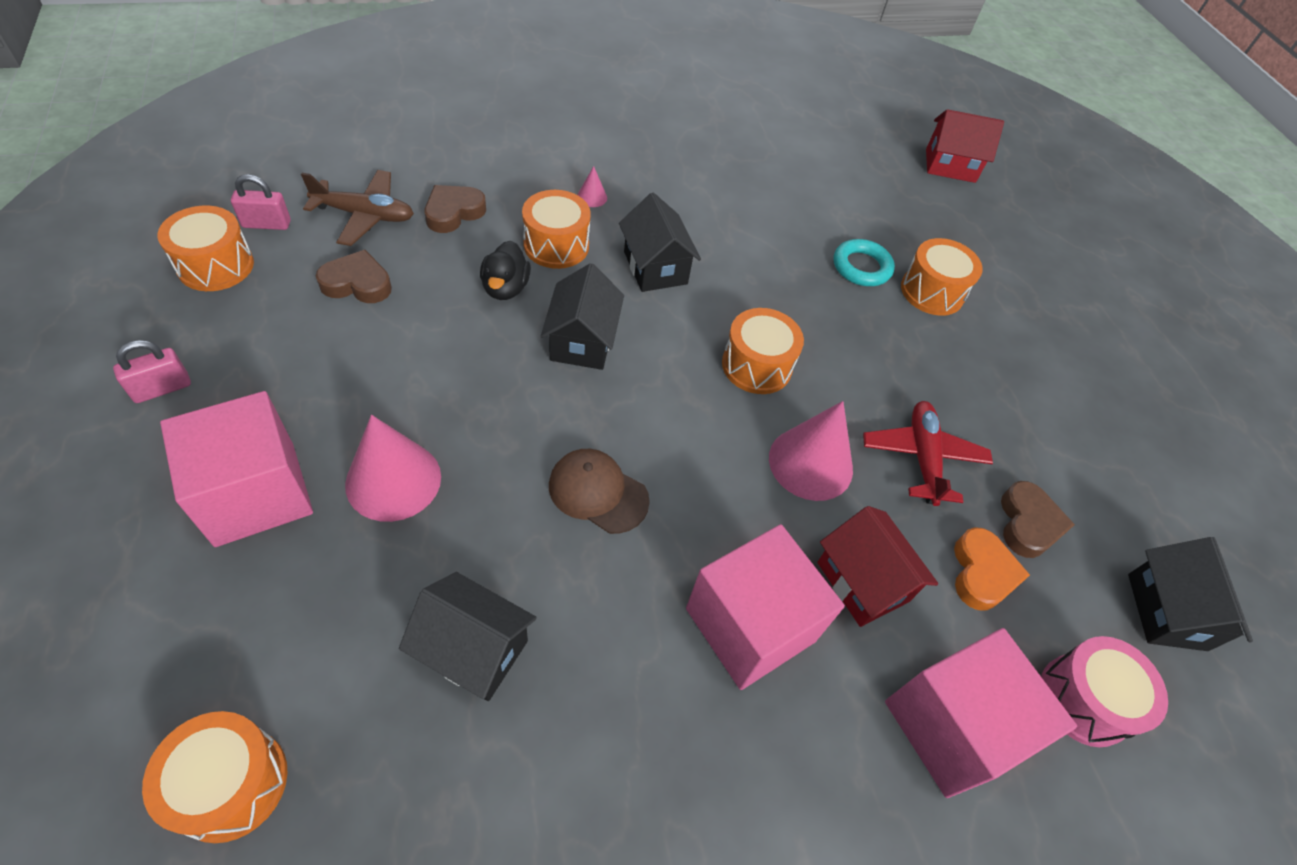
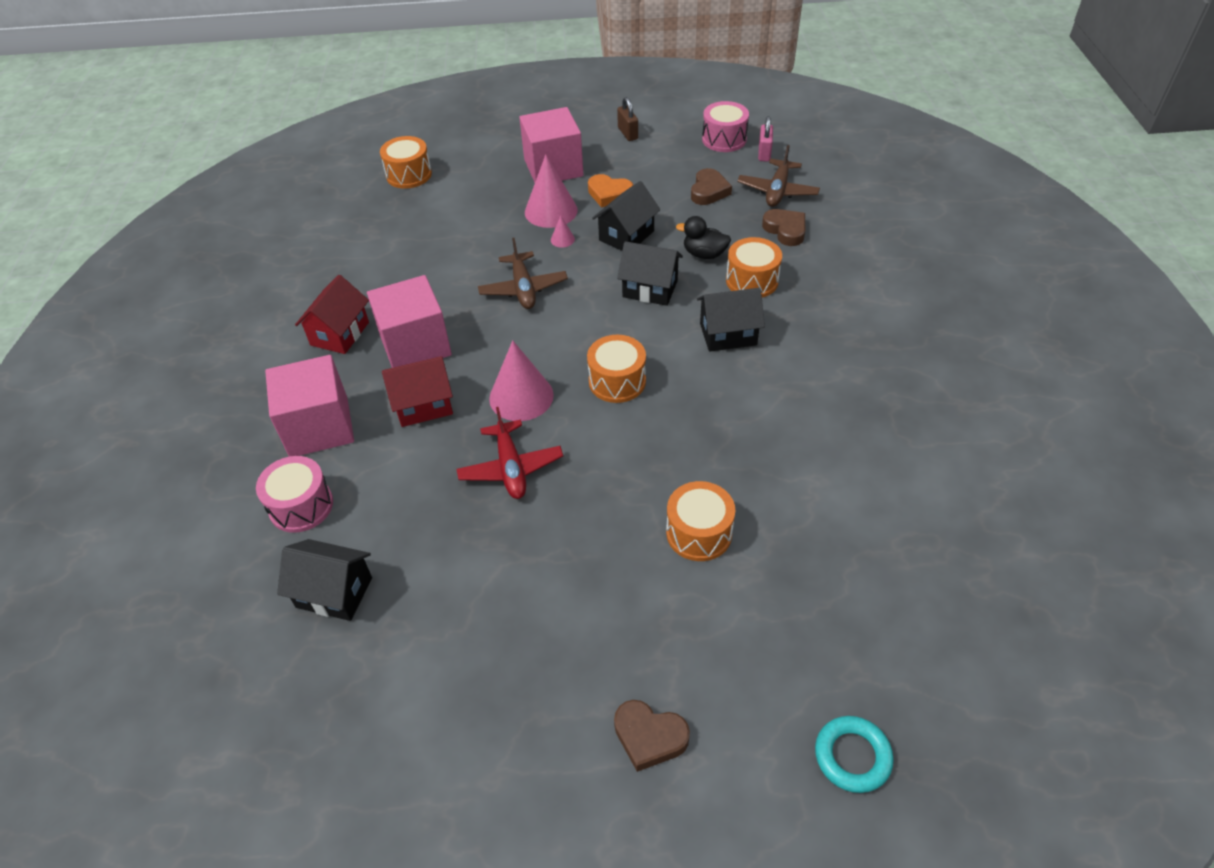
camera: 110 degrees right, 5 degrees down
pink padlock [113,340,191,403] -> brown padlock [617,97,638,141]
orange drum [158,206,254,291] -> pink drum [702,101,749,152]
black house [399,572,537,701] -> black house moved to [592,181,660,251]
brown cap [549,449,650,534] -> brown plane [478,238,568,309]
pink cone [577,166,607,207] -> pink cone moved to [551,215,575,247]
turquoise ring [834,239,895,286] -> turquoise ring moved to [815,716,894,793]
red plane [863,401,993,506] -> red plane turned 60 degrees clockwise [456,407,563,499]
red house [926,109,1004,183] -> red house moved to [295,275,369,354]
orange heart [954,527,1030,611] -> orange heart moved to [588,174,633,207]
brown heart [1001,481,1075,558] -> brown heart moved to [614,700,690,772]

